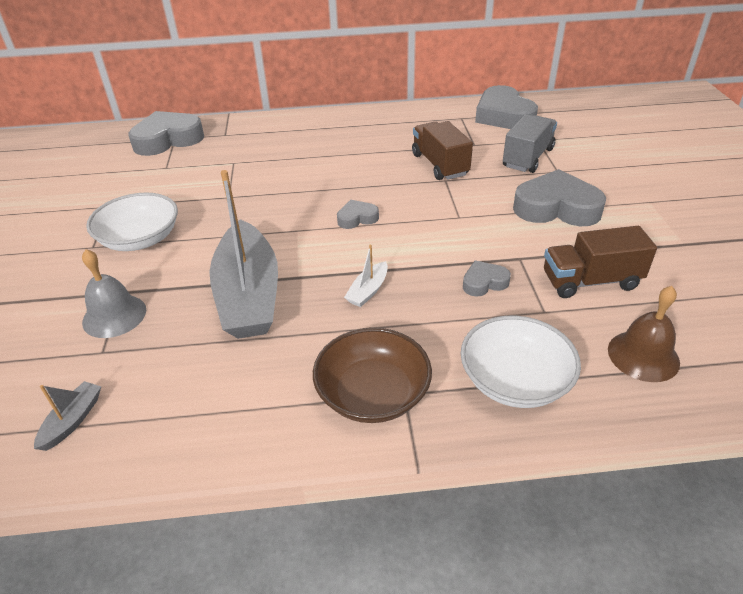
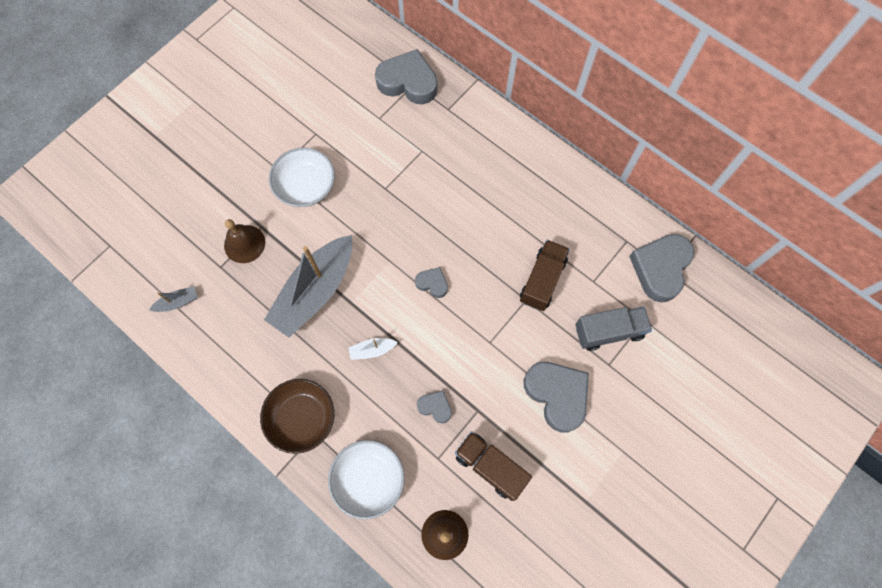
camera: 45 degrees right, 30 degrees up
grey bell [82,249,146,338] -> brown bell [224,219,265,263]

